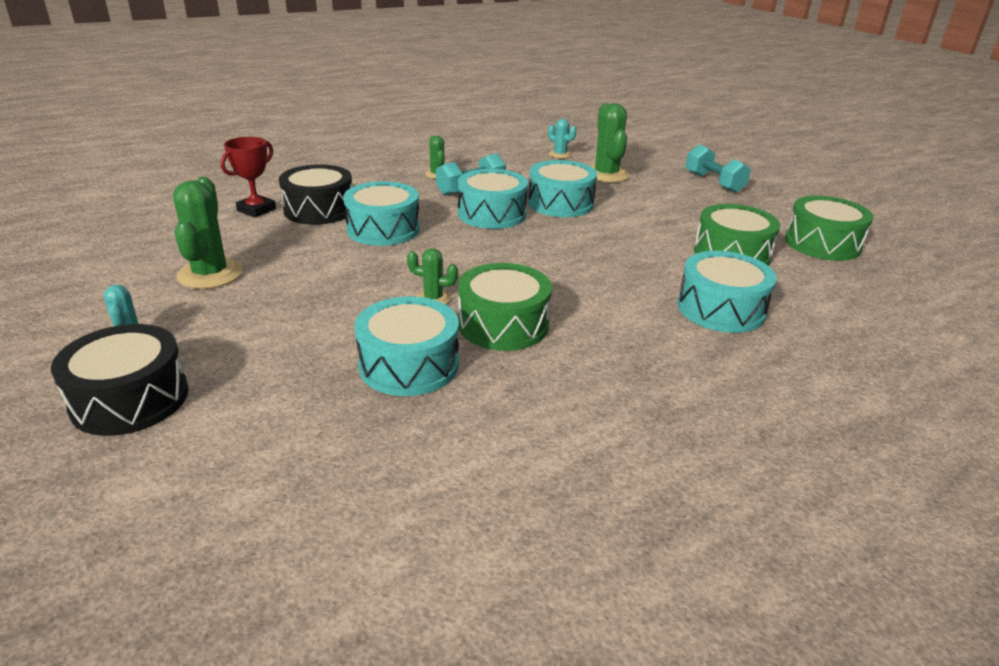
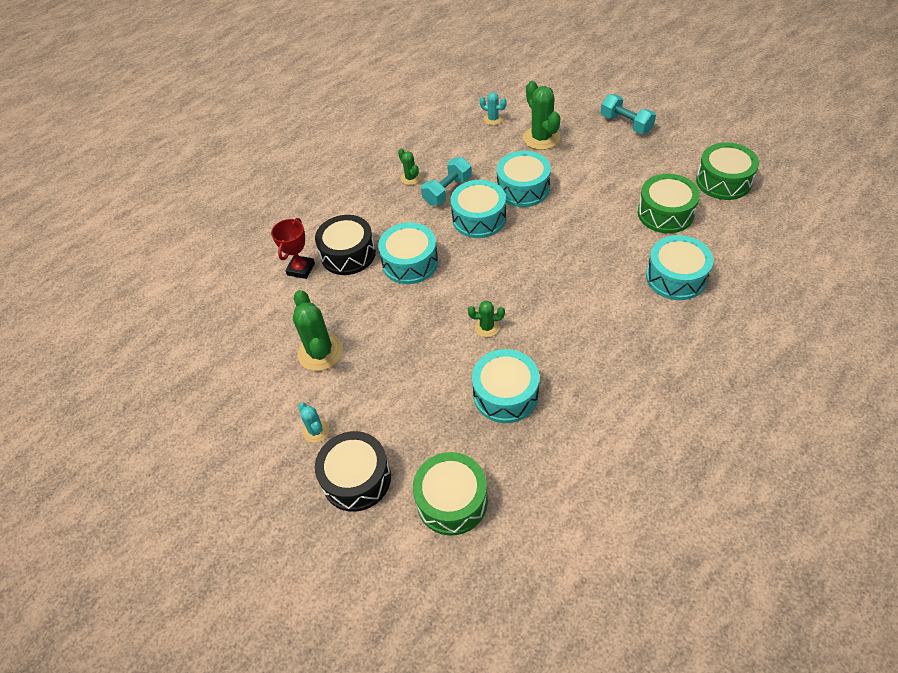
camera: 10 degrees left, 20 degrees up
green drum [458,263,552,351] -> green drum moved to [413,452,488,536]

